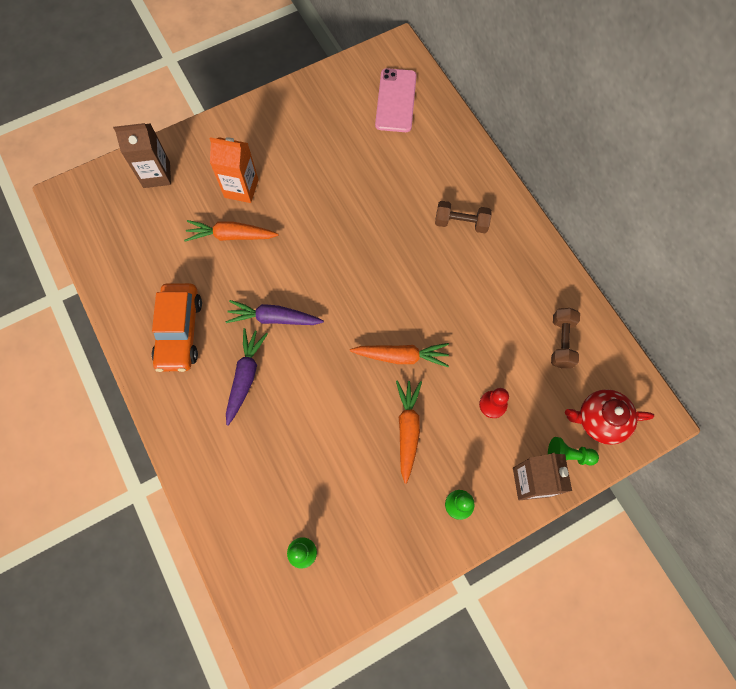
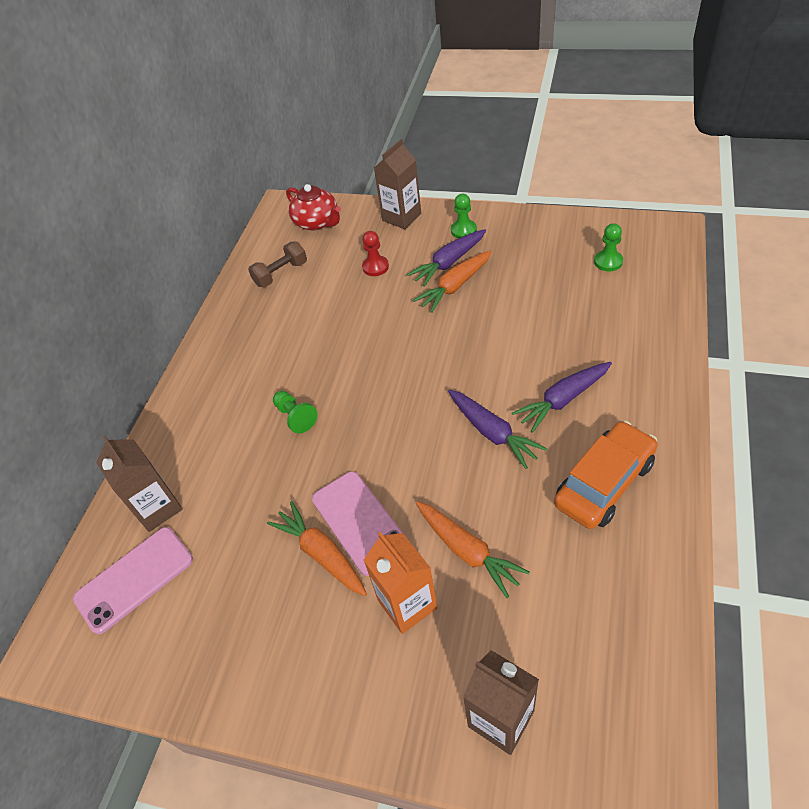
camera: 130 degrees left, 20 degrees down
orange carrot [350,343,449,367] -> orange carrot moved to [267,501,367,596]
brown dumbbell [435,201,492,233] -> none
green pawn [548,437,599,466] -> green pawn moved to [273,391,318,433]
none -> brown carton [96,436,183,532]
none -> pink phone [312,471,407,576]
none -> purple carrot [407,229,486,287]

